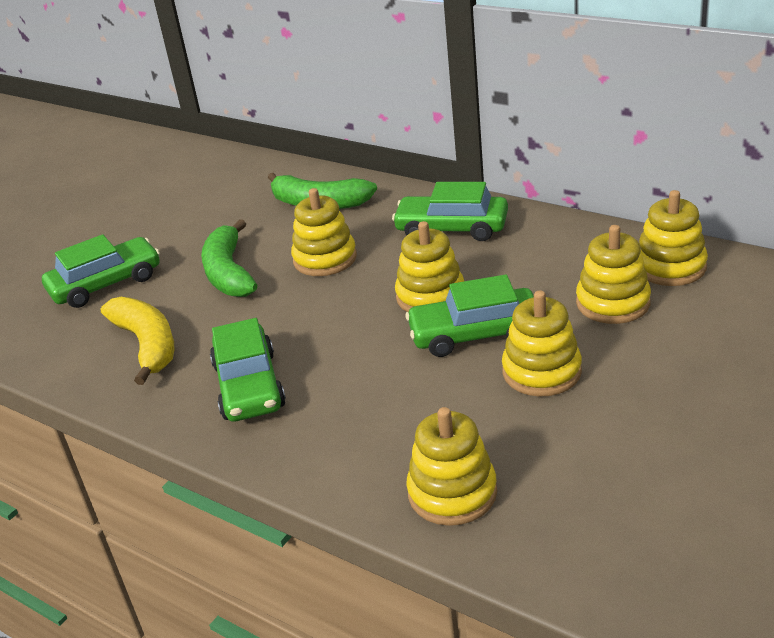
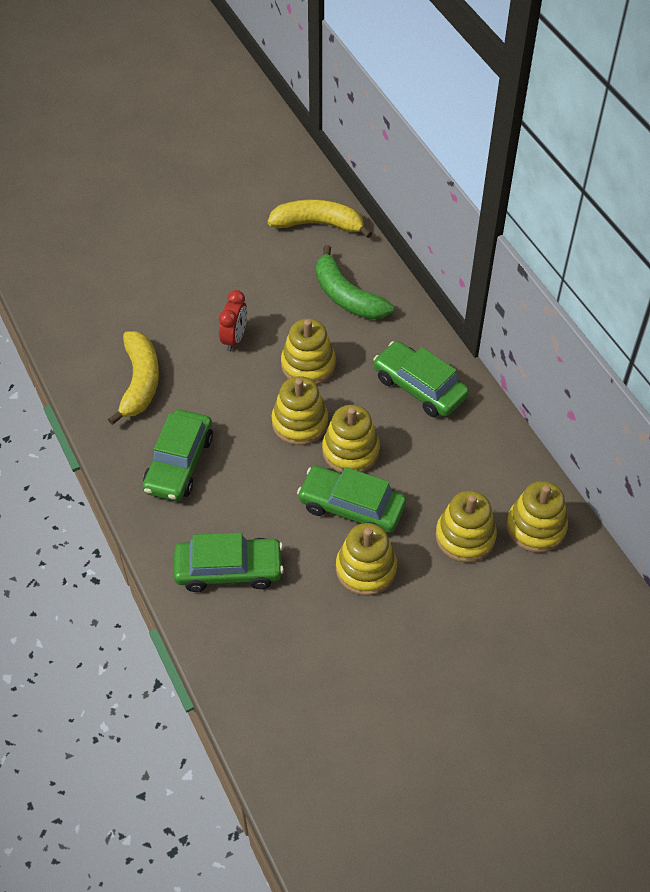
camera: 25 degrees right, 20 degrees up
green car [42,234,160,308] -> green car moved to [174,532,284,592]
green banana [201,219,257,297] -> red clock [219,290,247,352]
yellow stacking toy [406,407,497,526] -> yellow stacking toy moved to [272,376,328,445]
none -> yellow banana [268,199,372,238]

